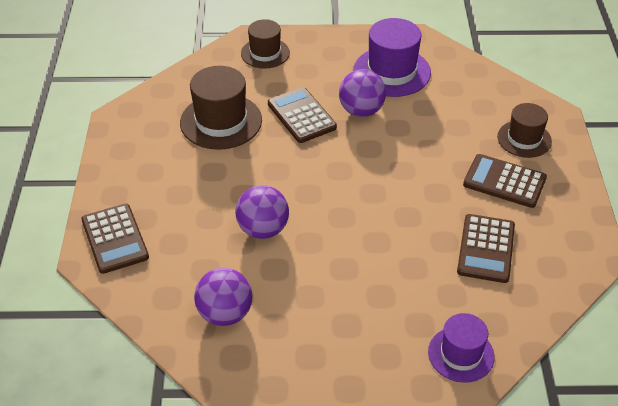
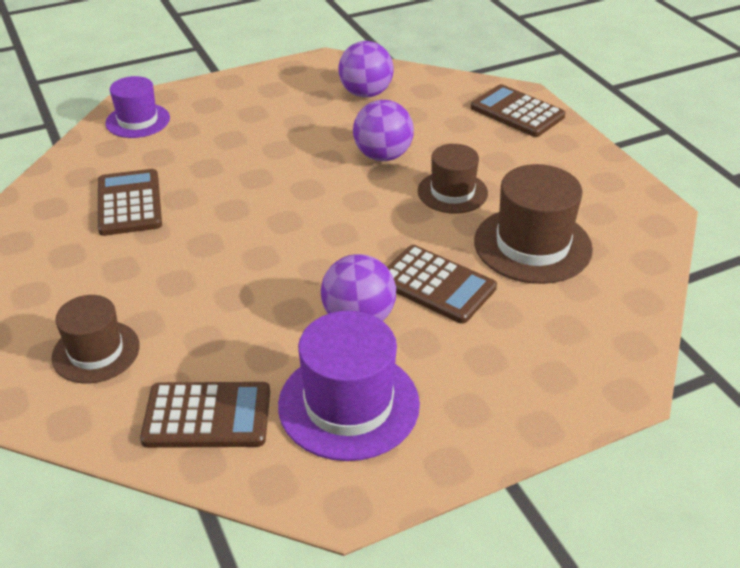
camera: 155 degrees right, 5 degrees down
brown hat [241,19,290,69] -> brown hat moved to [418,144,488,214]
brown calculator [463,154,547,208] -> brown calculator moved to [140,382,270,448]

